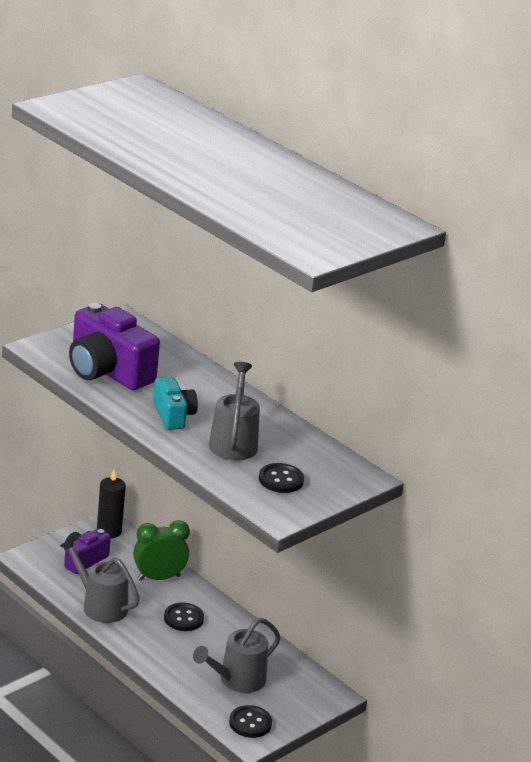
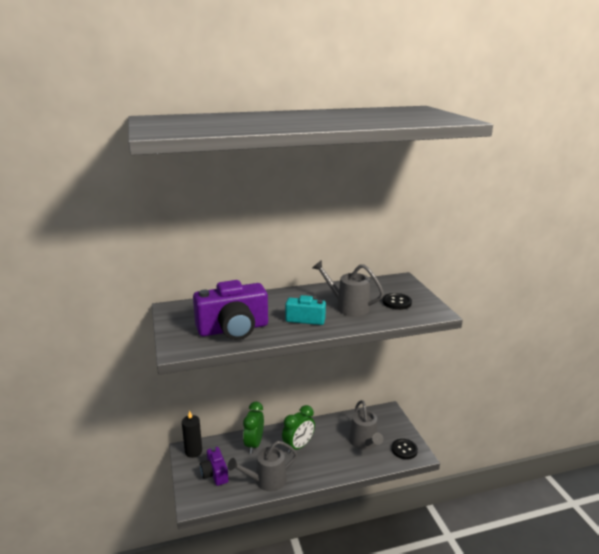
camera: 60 degrees left, 5 degrees down
black button [164,602,204,631] -> green clock [282,405,315,453]

